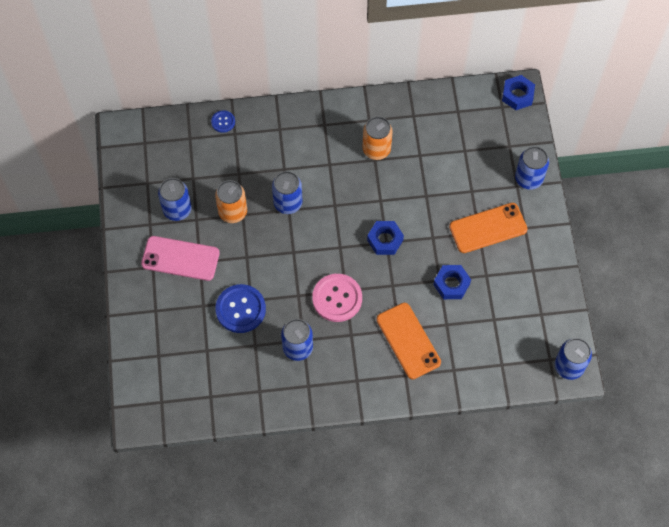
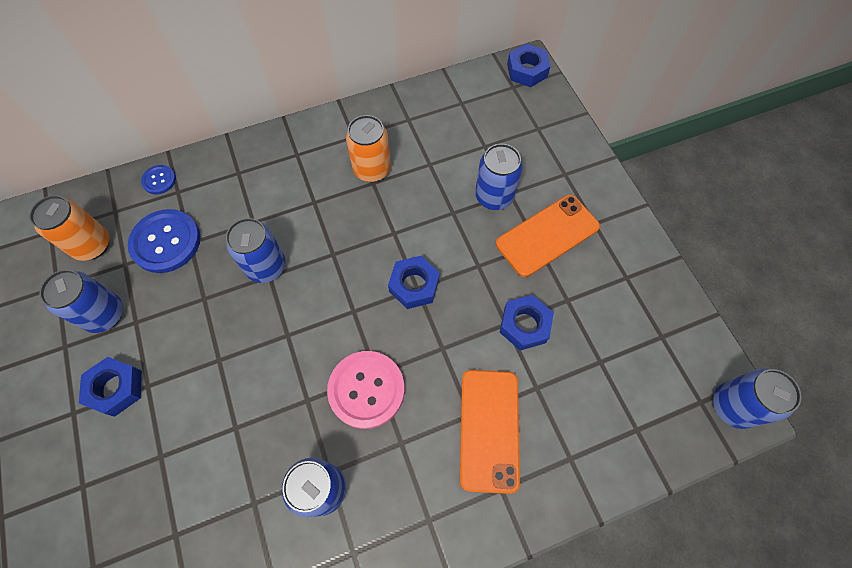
camera: 15 degrees left, 0 degrees up
pink phone [141,236,220,281] -> blue nut [79,357,142,417]
orange can [215,180,247,223] -> orange can moved to [29,195,109,261]
blue button [215,284,266,333] -> blue button moved to [128,209,201,273]
orange phone [377,303,441,379] -> orange phone turned 45 degrees clockwise [460,370,520,494]
blue can [515,146,549,190] -> blue can moved to [475,144,523,210]

